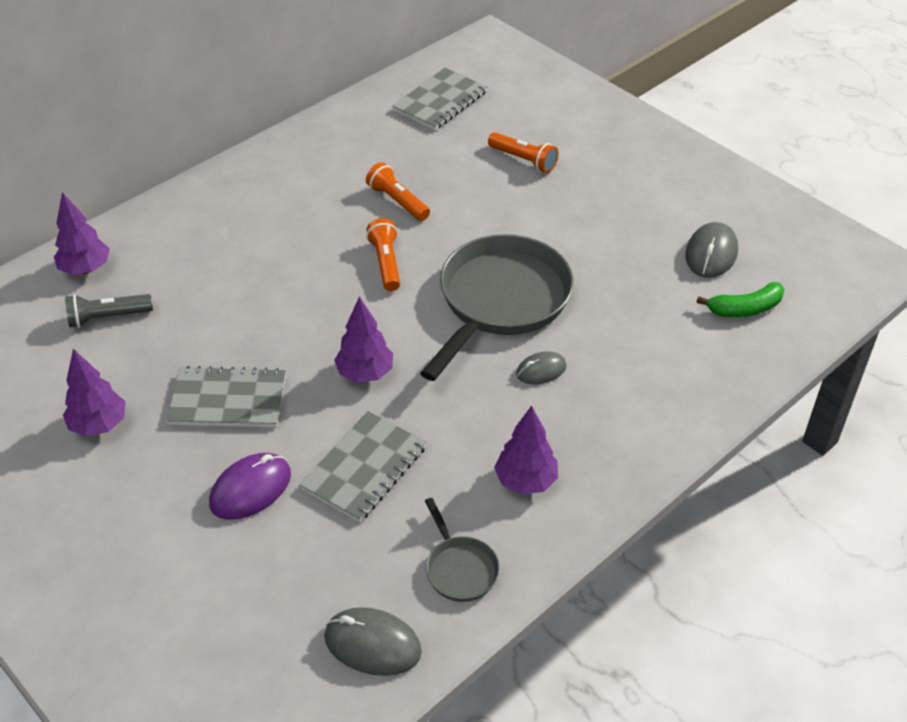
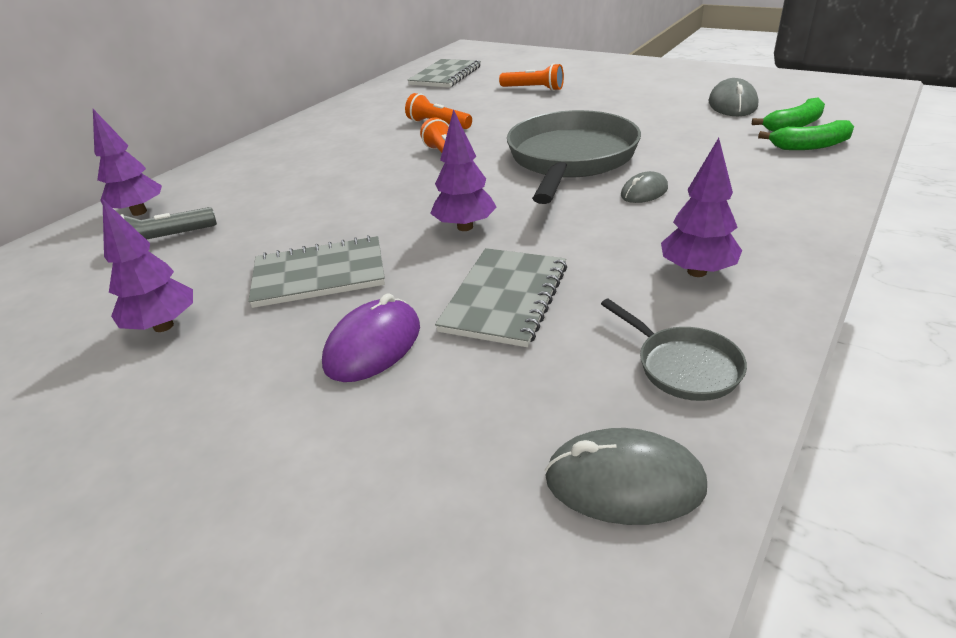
camera: 10 degrees left, 10 degrees down
none -> green banana [758,120,854,150]

